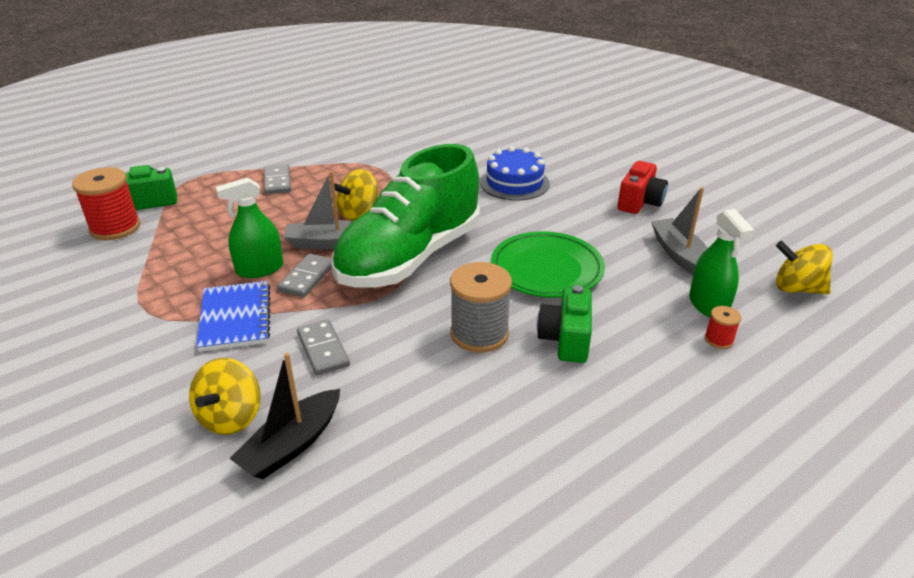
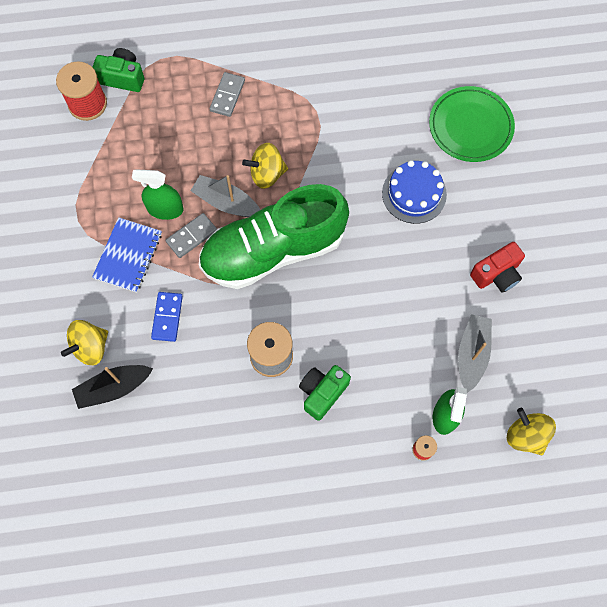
camera: 30 degrees right, 35 degrees up
grey domino [297,320,350,375] -> blue domino [151,292,183,342]
green plate [491,231,605,298] -> green plate moved to [429,86,515,162]

